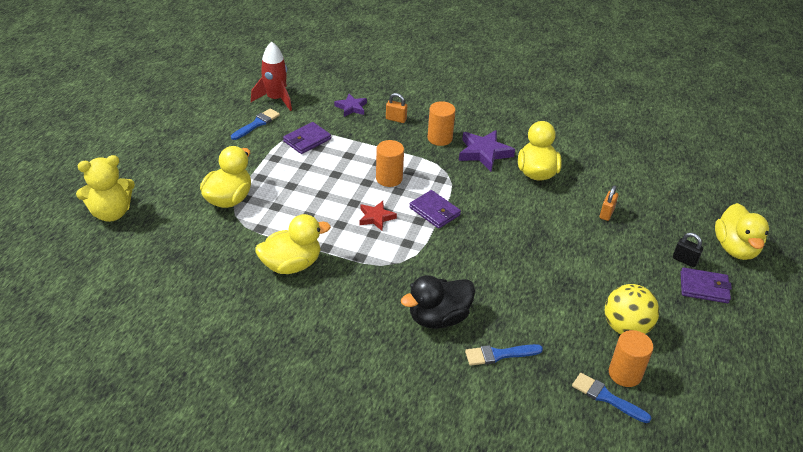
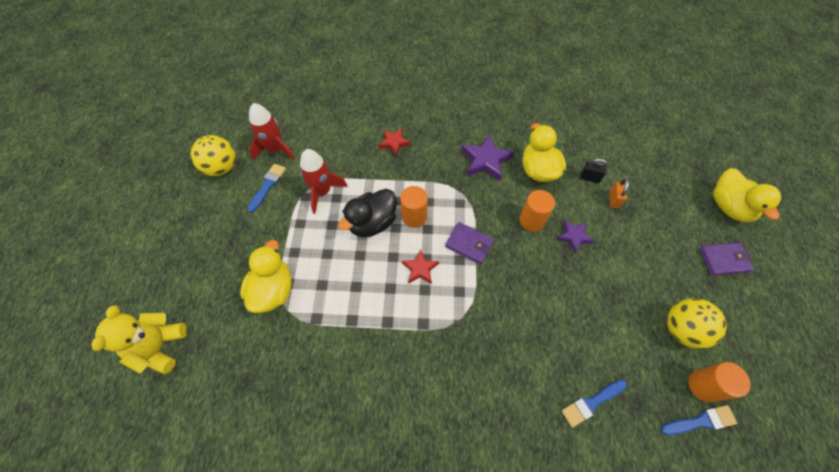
camera: 15 degrees left, 20 degrees up
yellow teddy bear [76,155,135,222] -> yellow teddy bear turned 135 degrees clockwise [91,305,187,374]
yellow duck [255,214,331,274] -> none
purple wallet [283,122,331,154] -> red rocket [300,149,348,214]
purple star [334,94,367,117] -> purple star moved to [557,220,594,253]
orange padlock [386,93,407,123] -> red star [379,129,411,155]
black duck [401,275,475,329] -> black duck moved to [338,189,396,237]
orange cylinder [427,101,456,146] -> orange cylinder moved to [519,190,555,232]
blue brush [572,373,652,423] -> blue brush turned 150 degrees clockwise [660,405,737,435]
black padlock [673,233,703,267] -> black padlock moved to [580,158,607,183]
none -> yellow ball [191,135,236,176]

